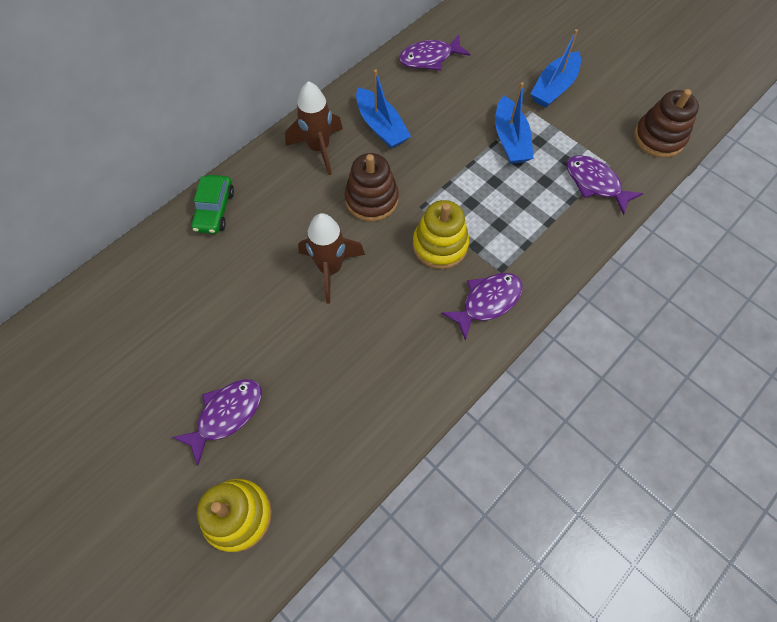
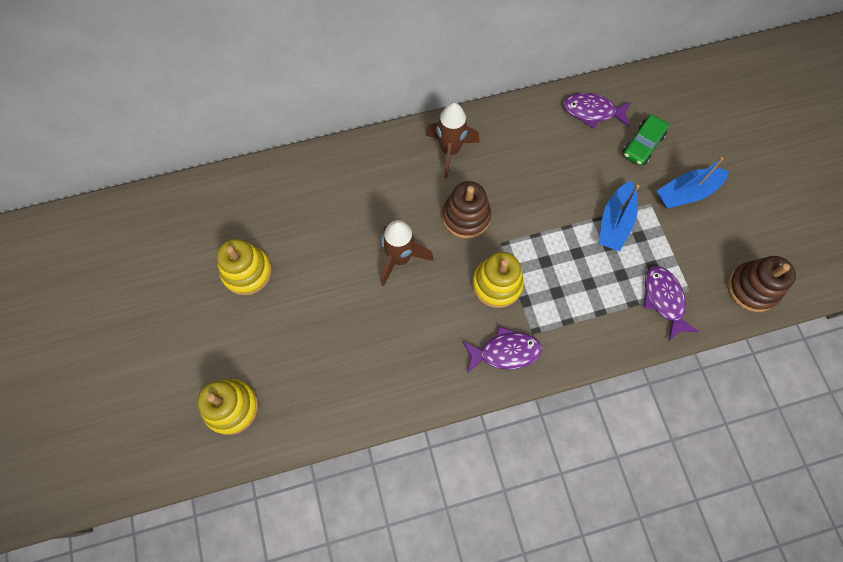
camera: 30 degrees right, 5 degrees up
purple fish [172,379,262,466] -> none
green car [191,175,234,234] -> green car moved to [622,115,669,166]
blue boat [356,69,411,149] -> none
none -> yellow stacking toy [216,239,272,296]

